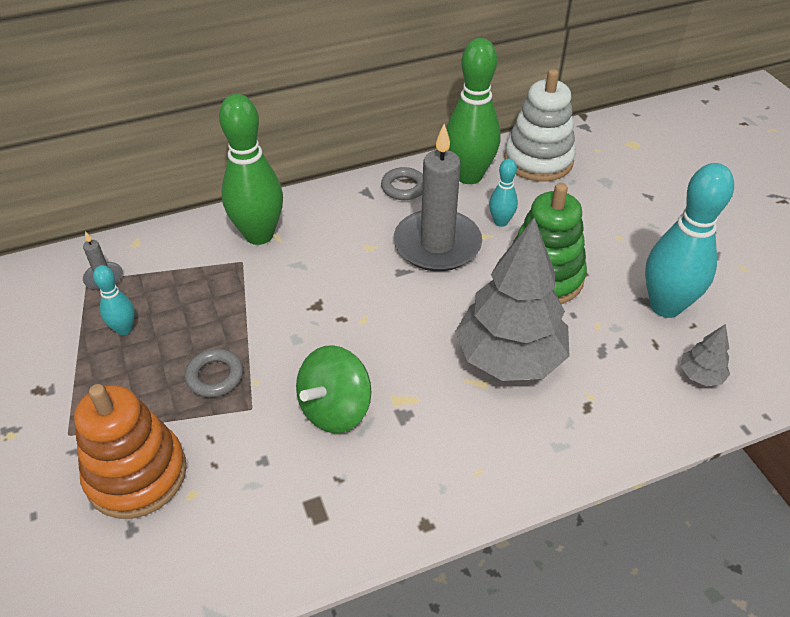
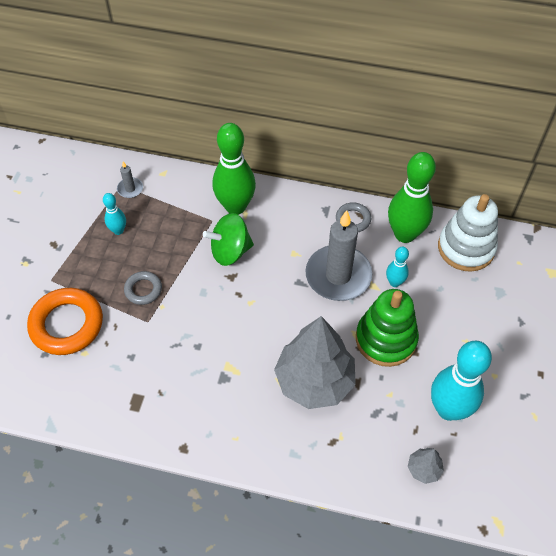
camera: 35 degrees right, 10 degrees up
orange stacking toy [74,384,187,519] -> orange ring [27,288,103,355]
green spinning top [296,345,372,433] -> green spinning top moved to [203,213,254,266]

